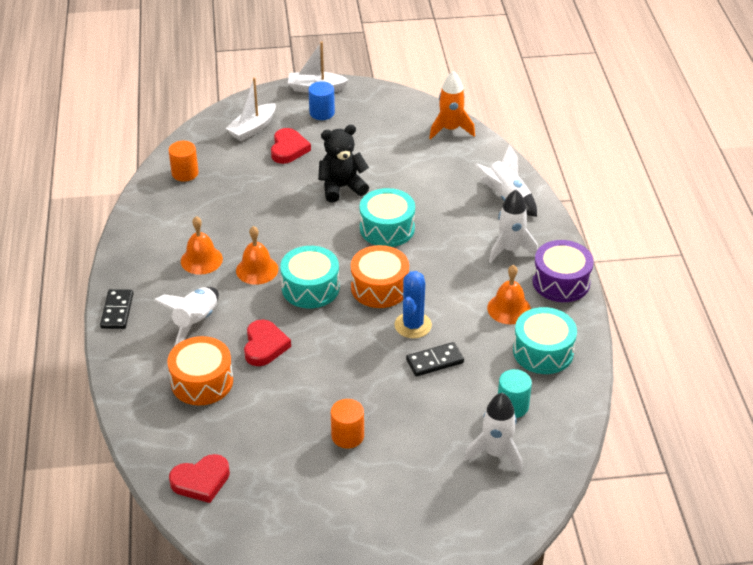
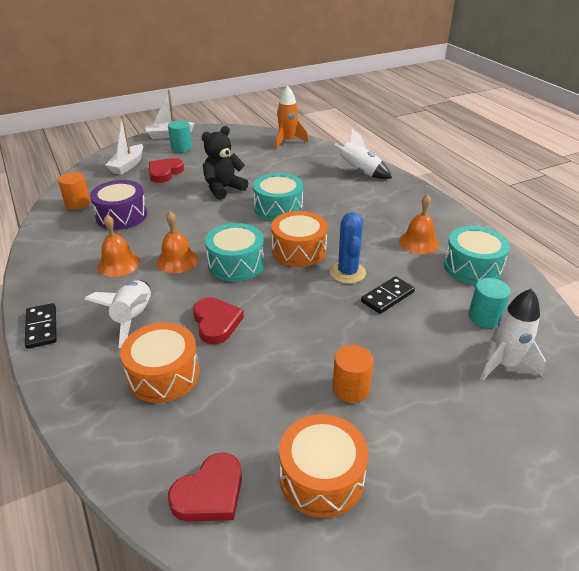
camera: 20 degrees left, 5 degrees down
red heart [271,128,311,164] -> red heart turned 135 degrees counterclockwise [149,158,184,183]
blue cylinder [308,81,335,120] -> turquoise cylinder [168,120,192,152]
white rocket [489,190,538,263] -> none
purple drum [533,240,594,302] -> purple drum moved to [90,180,147,230]
none -> orange drum [279,414,369,518]

